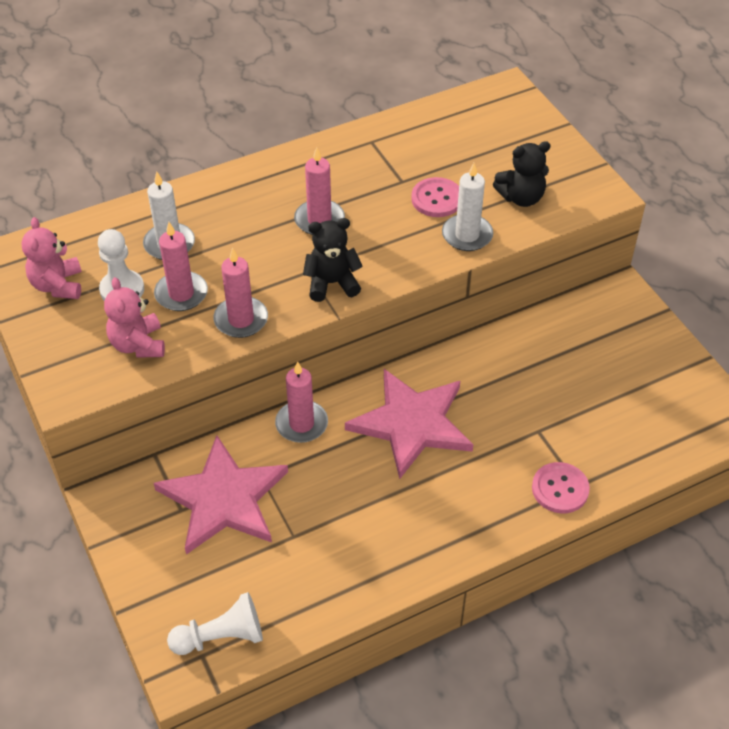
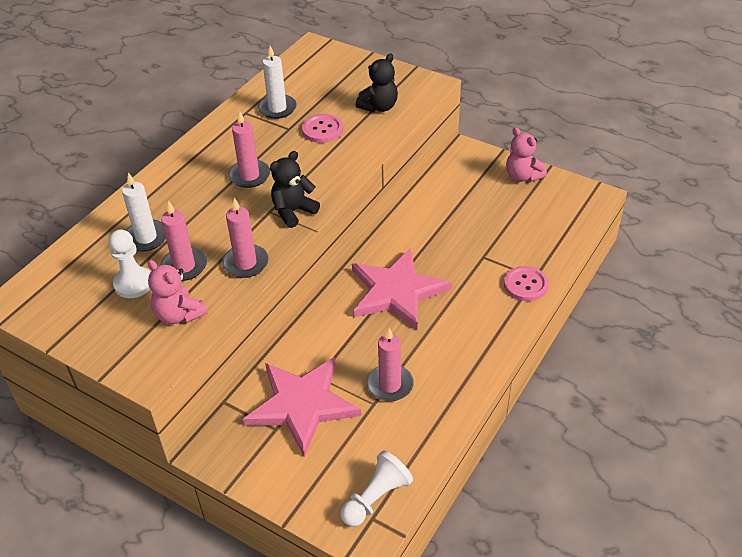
camera: 30 degrees left, 5 degrees down
pink teddy bear [21,217,82,299] -> pink teddy bear moved to [506,127,547,182]
pink candle [275,361,328,443] -> pink candle moved to [367,328,414,402]
white candle [442,163,493,251] -> white candle moved to [258,46,297,119]

